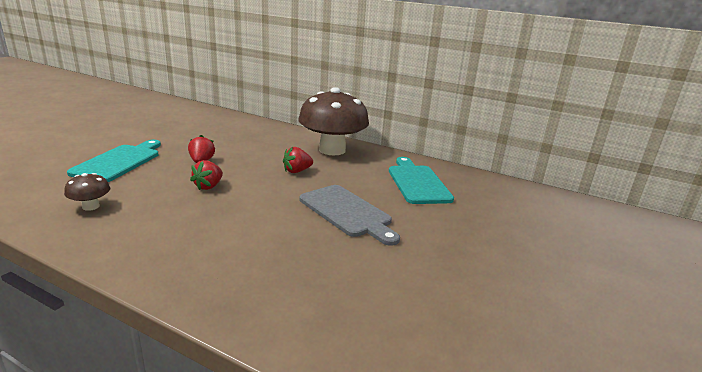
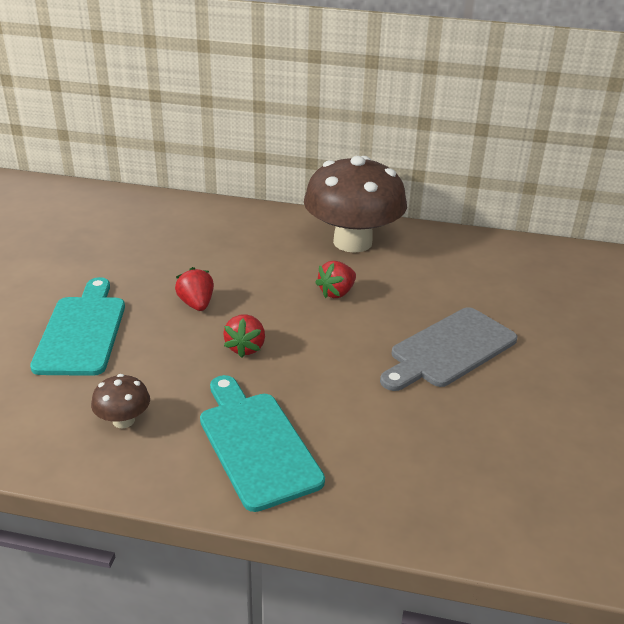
camera: 15 degrees left, 10 degrees up
grey cutting board [300,185,400,246] -> grey cutting board turned 105 degrees clockwise [380,307,517,391]
turquoise cutting board [389,157,454,204] -> turquoise cutting board moved to [200,375,325,512]

